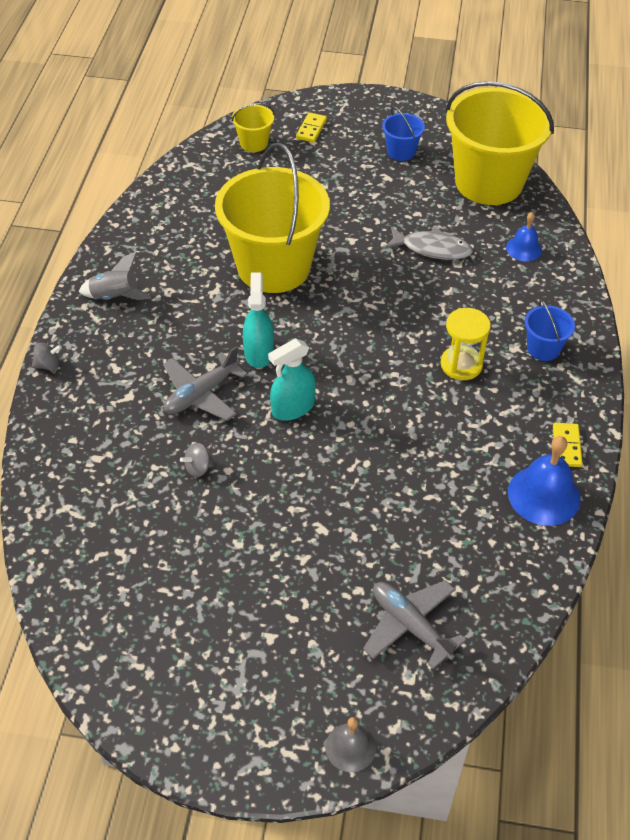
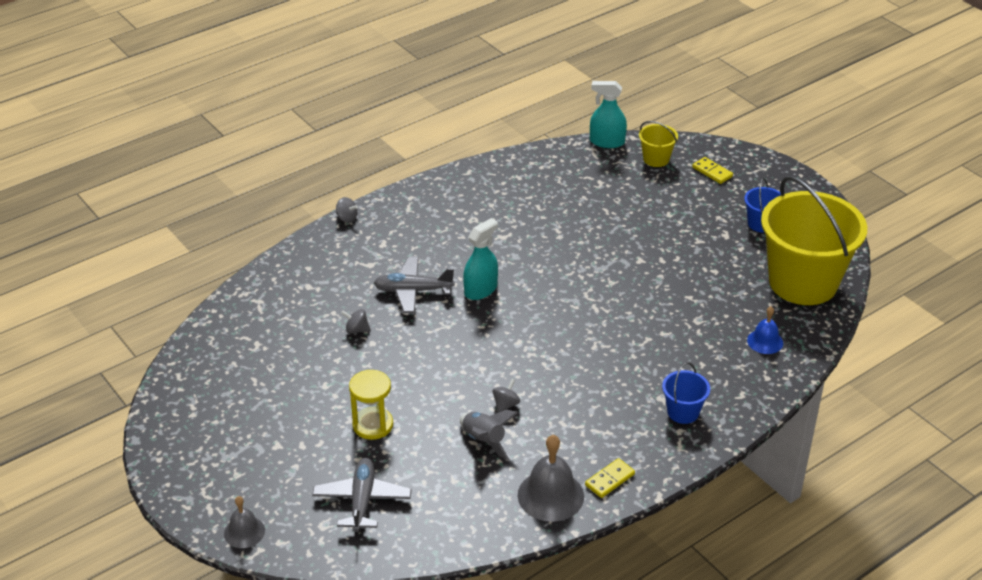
camera: 45 degrees right, 10 degrees down
grey rocket [78,252,151,300] -> grey rocket moved to [460,410,517,461]
yellow bucket [215,142,330,293] -> none
turquoise spray bottle [268,338,316,420] -> turquoise spray bottle moved to [590,81,627,148]
yellow domino [296,112,327,143] -> yellow domino turned 75 degrees clockwise [692,157,733,184]
grey fish [384,227,473,260] -> none
yellow hourglass [441,308,491,380] -> yellow hourglass moved to [349,370,393,440]
blue bell [508,436,581,526] -> grey bell [518,435,584,522]
none -> grey spinning top [493,379,520,413]

